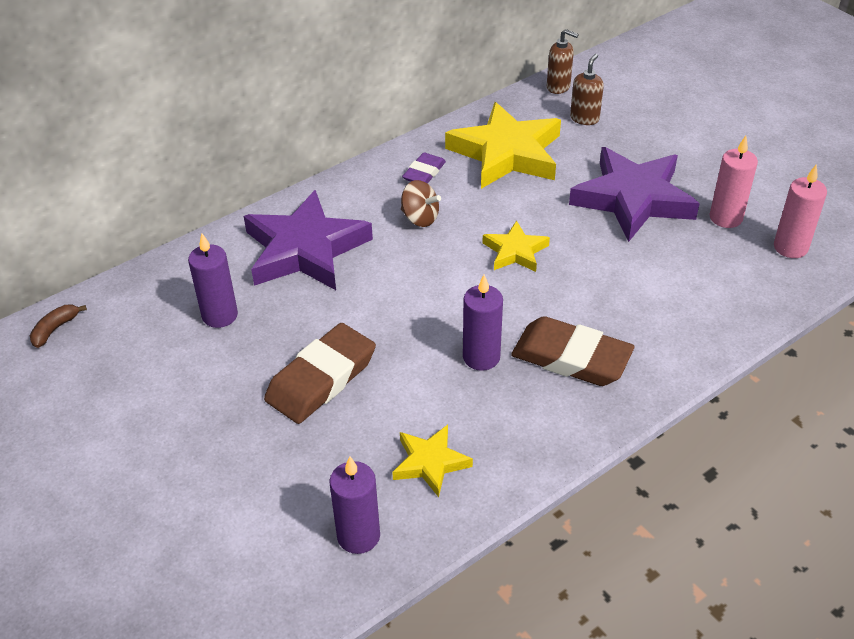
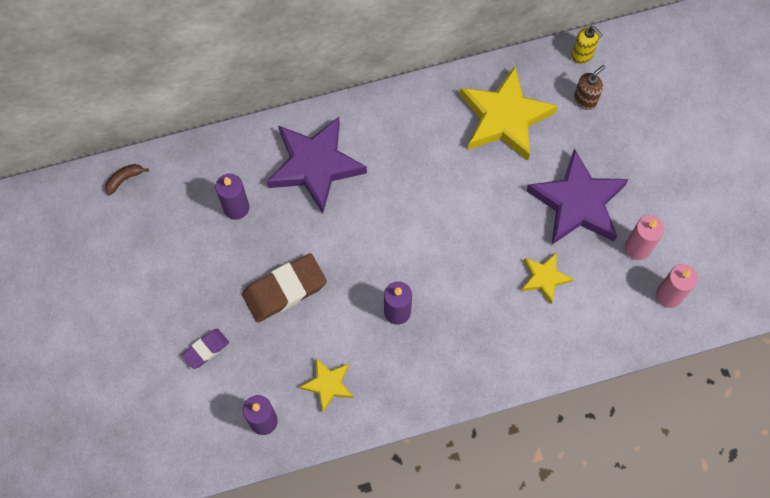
camera: 20 degrees right, 25 degrees up
brown spinning top [401,180,441,227] -> none
purple eraser [402,152,446,184] -> purple eraser moved to [182,329,229,369]
yellow star [483,221,550,272] -> yellow star moved to [521,253,573,304]
brown eraser [511,316,635,386] -> none
brown soap dispenser [547,29,579,94] -> yellow soap dispenser [571,26,603,64]

